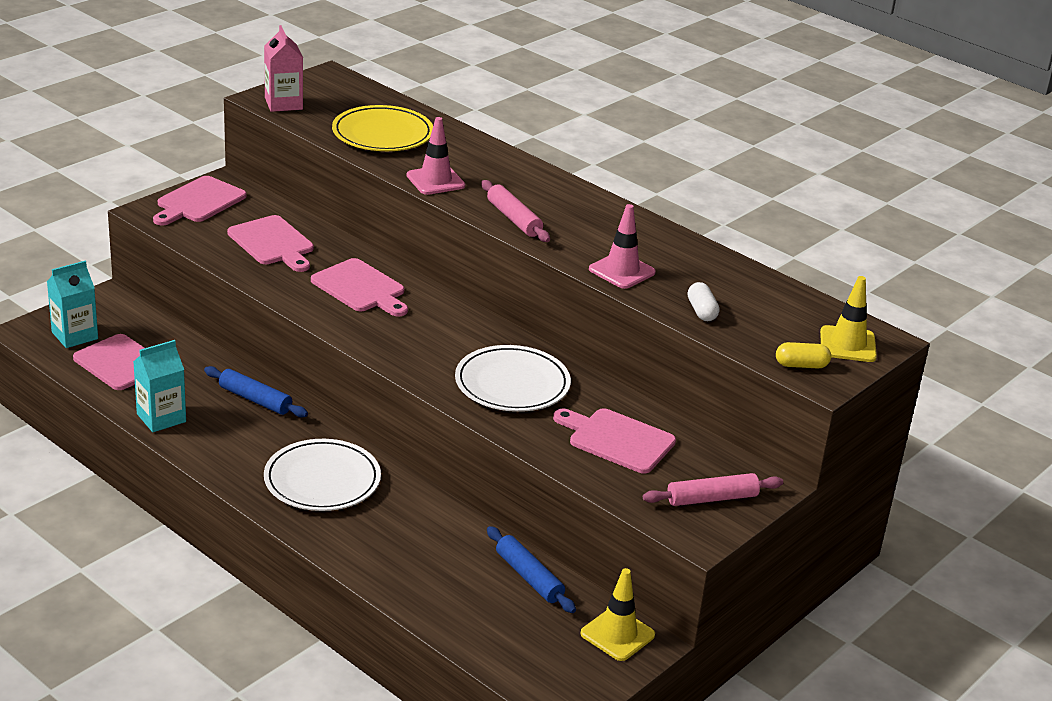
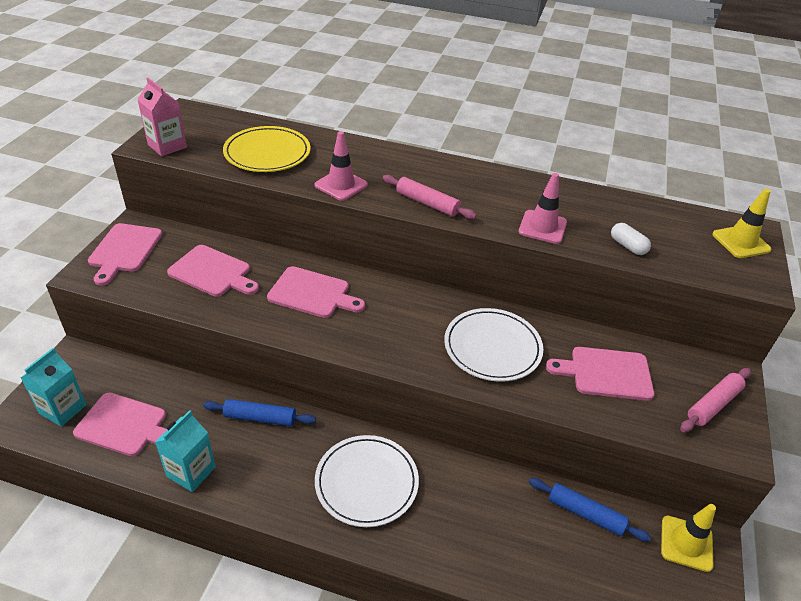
camera: 25 degrees left, 10 degrees up
yellow capsule [776,342,831,368] -> none

